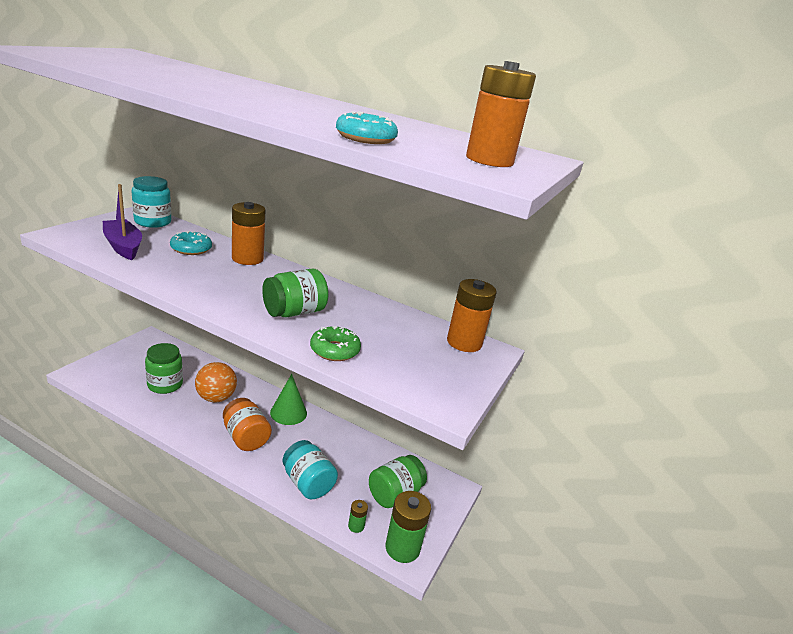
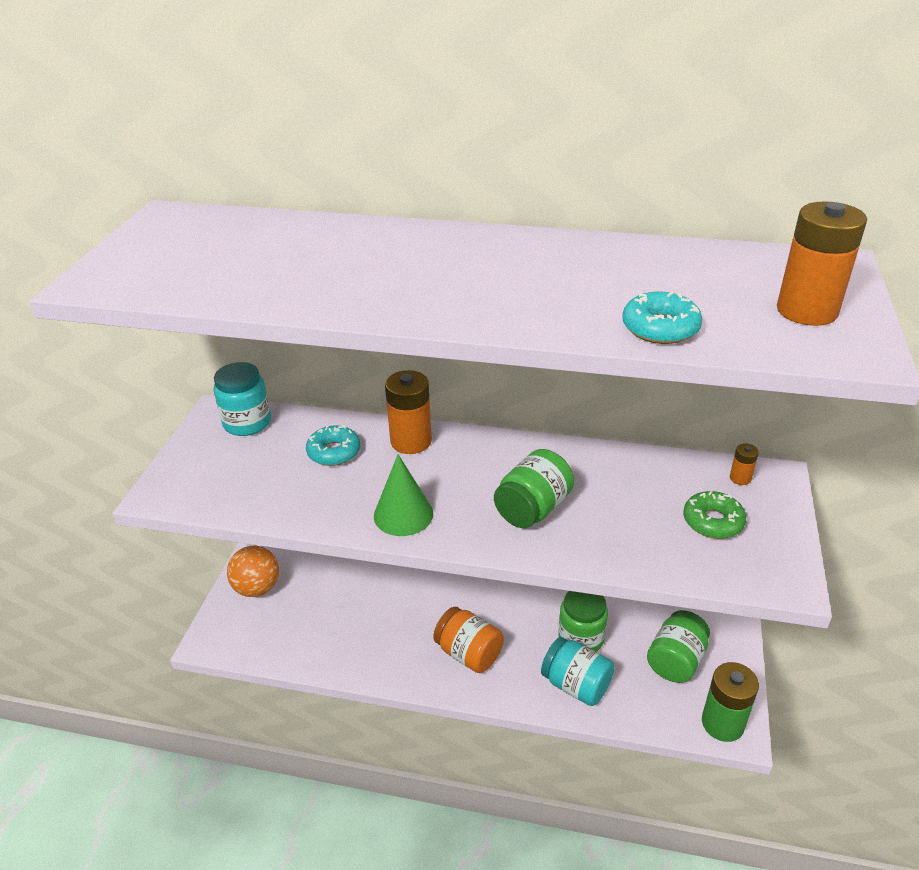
camera: 10 degrees left, 10 degrees up
purple boat [103,184,142,260] -> none
green jar [145,343,183,394] -> green jar moved to [558,591,608,652]
orange ball [195,362,237,402] -> orange ball moved to [227,546,279,597]
green cone [270,374,307,425] -> green cone moved to [374,454,433,536]
green donut [310,326,361,361] -> green donut moved to [683,491,746,539]
green battery [348,500,368,533] -> none
orange battery [447,279,497,352] -> orange battery [730,443,759,485], size x0.48

